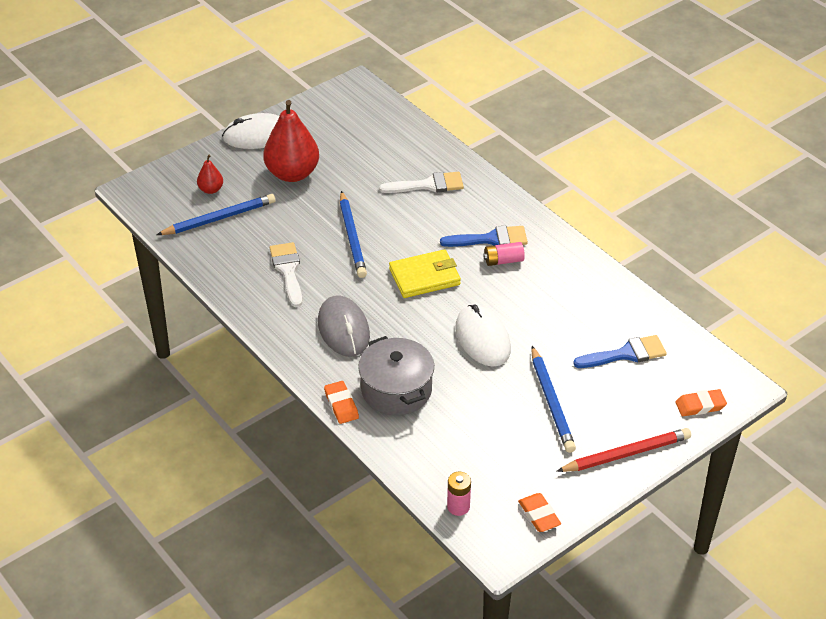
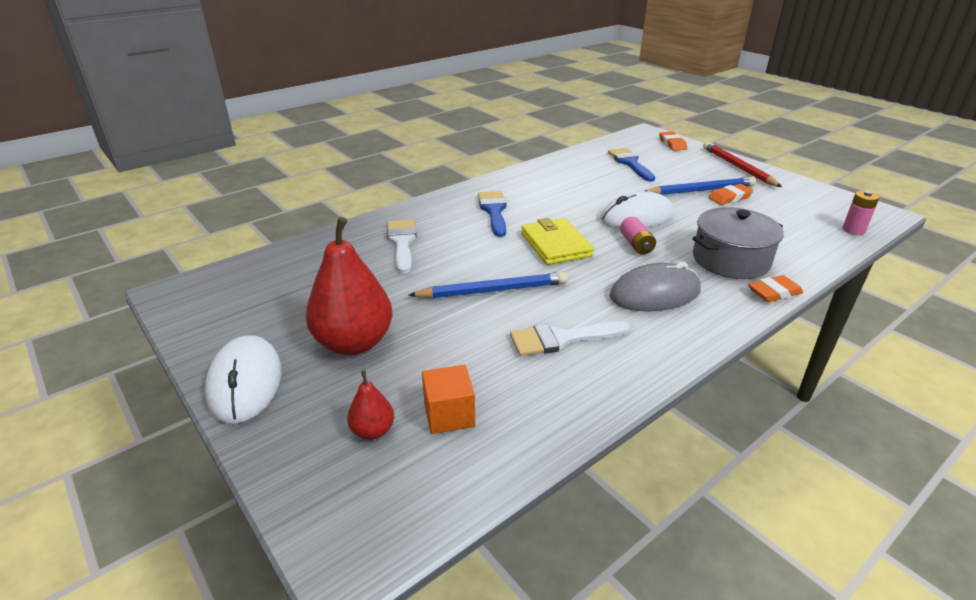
camera: 90 degrees left, 10 degrees down
blue pencil [156,194,275,235] -> orange cube [422,365,475,434]
pink battery [483,242,525,266] -> pink battery moved to [620,217,656,255]
orange eraser [518,493,561,532] -> orange eraser moved to [708,184,753,205]

